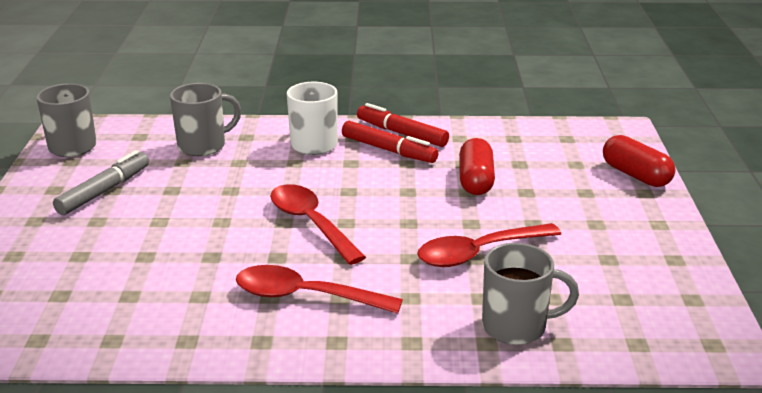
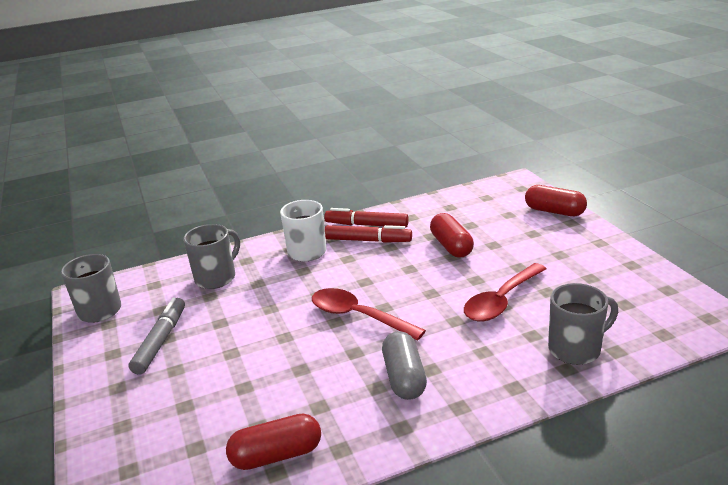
camera: 20 degrees left, 0 degrees up
red spoon [236,265,403,314] -> grey capsule [382,331,427,400]
none -> red capsule [226,414,321,470]

